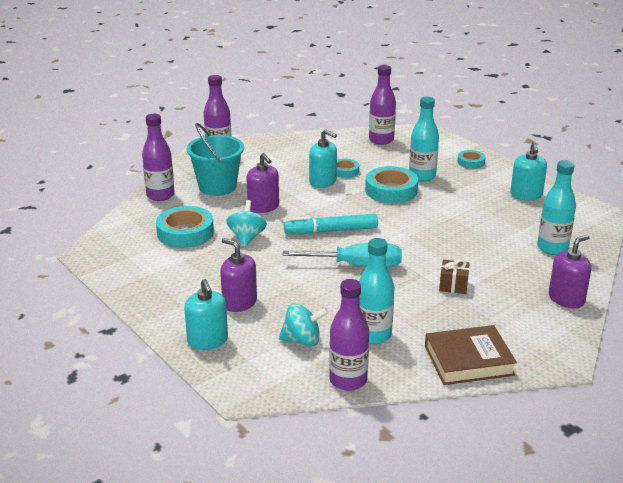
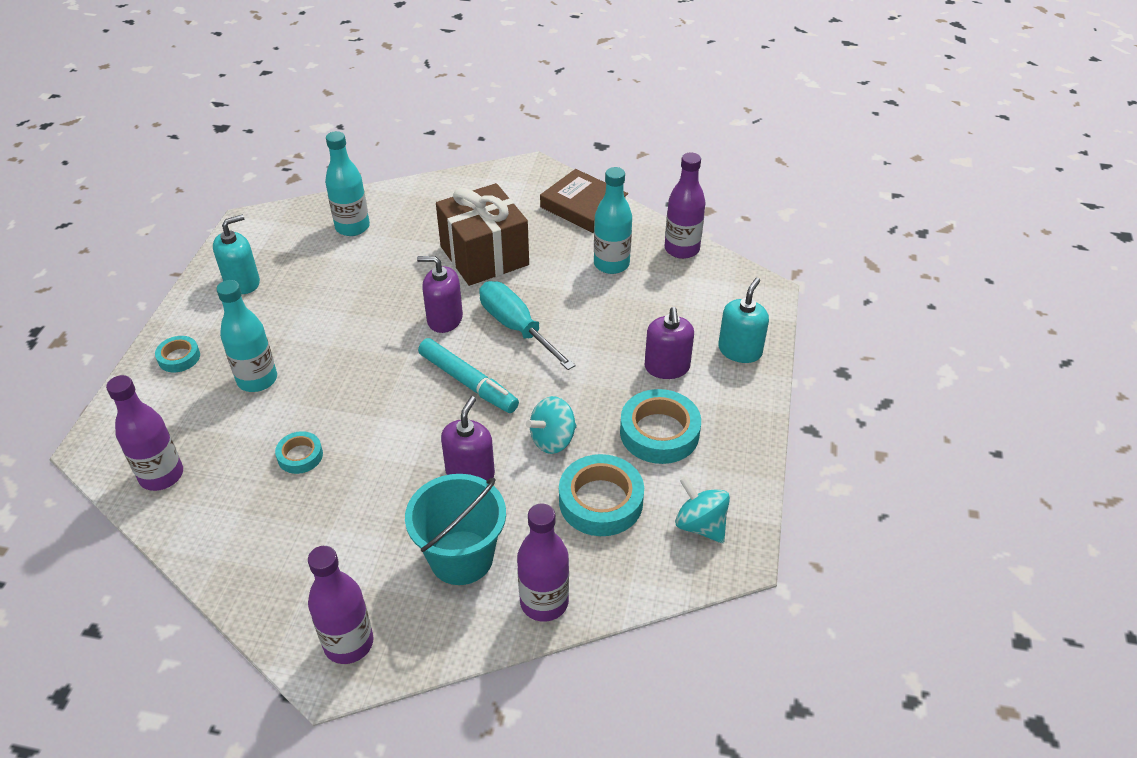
camera: 130 degrees left, 15 degrees up
turquoise spinning top [279,303,328,346] -> turquoise spinning top moved to [675,476,730,543]
turquoise soap dispenser [309,129,337,188] -> none
turquoise tape [365,166,418,203] -> turquoise tape moved to [620,389,701,464]
brown gift [439,260,470,294] -> brown gift [436,183,529,286], size x2.39
purple soap dispenser [549,235,591,308] -> purple soap dispenser moved to [417,256,463,333]

